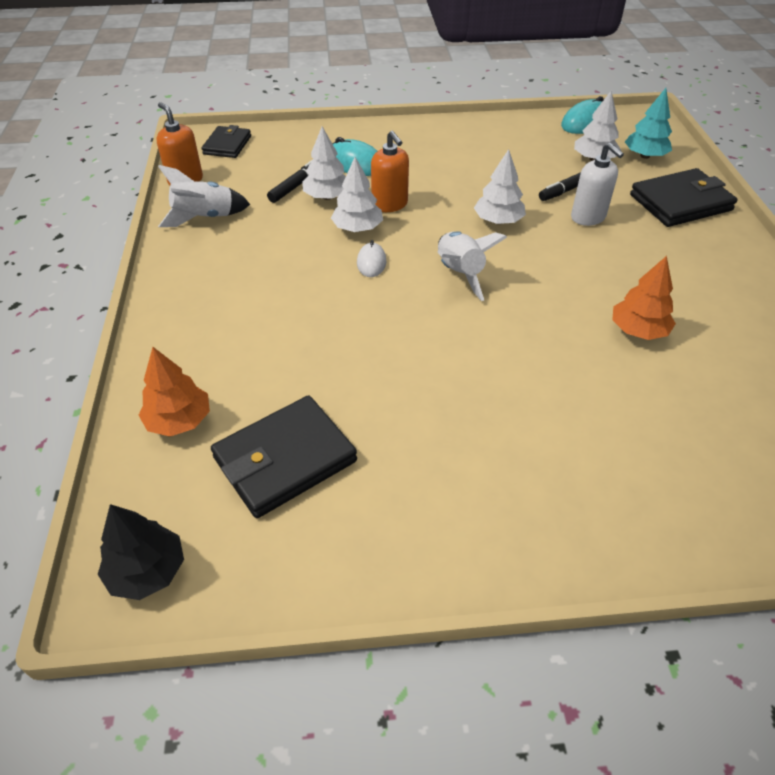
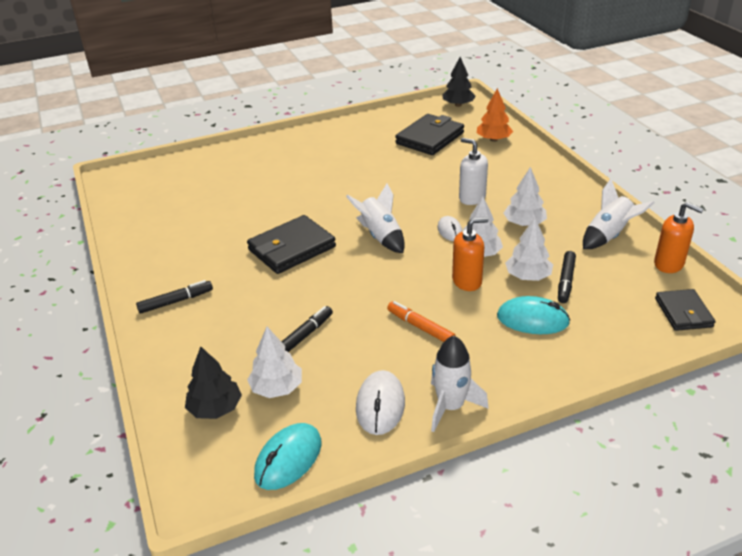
camera: 165 degrees right, 10 degrees down
orange soap dispenser [371,131,409,212] -> orange soap dispenser turned 120 degrees clockwise [452,217,489,291]
white tree [474,149,526,224] -> white tree moved to [504,167,547,226]
white soap dispenser [571,143,624,226] -> white soap dispenser moved to [459,138,488,205]
orange tree [612,256,676,340] -> none
turquoise tree [625,88,672,159] -> black tree [185,346,242,419]
black wallet [630,168,738,227] -> black wallet moved to [247,215,336,274]
none -> black marker [136,280,213,314]
none -> white mouse [356,370,405,435]
none -> orange marker [387,301,455,342]
none -> white rocket [431,336,489,432]

